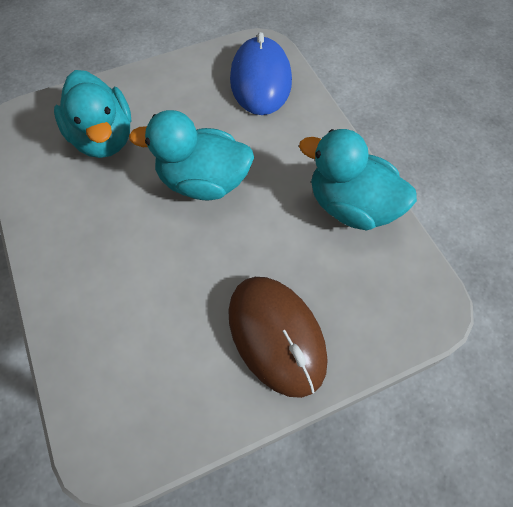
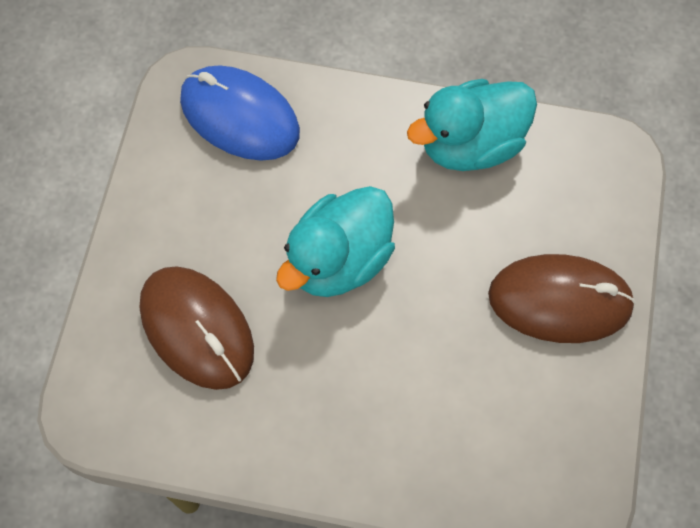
camera: 55 degrees left, 5 degrees up
turquoise duck [54,70,131,158] -> brown mouse [140,266,254,390]

